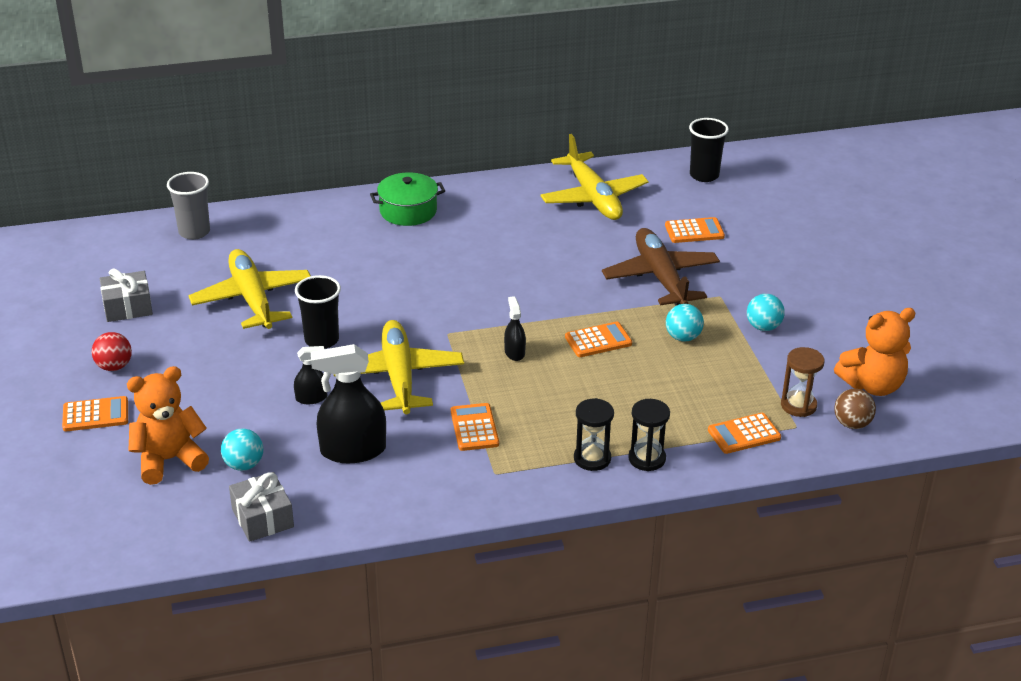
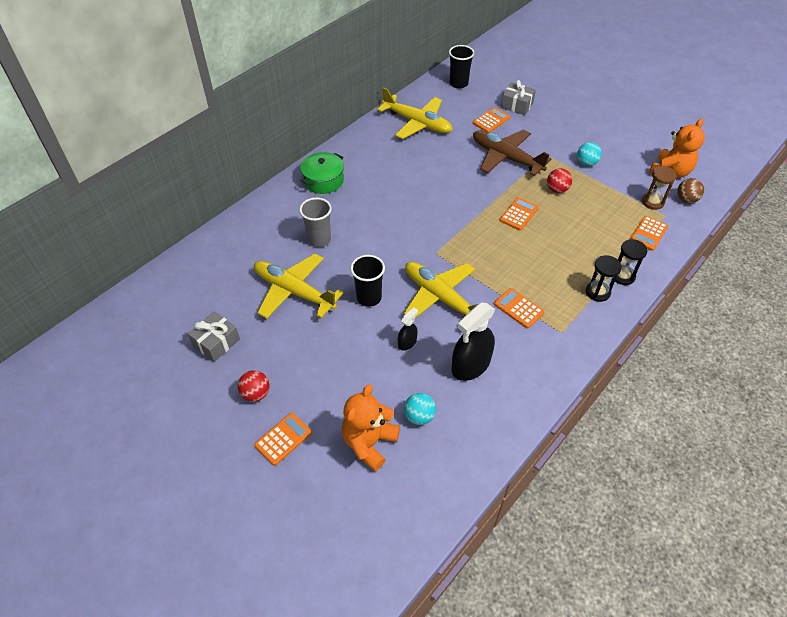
camera: 35 degrees left, 15 degrees up
grey cup [167,172,210,240] -> grey cup moved to [299,197,332,247]
grey gift [229,472,294,542] -> grey gift moved to [501,80,536,115]
black spray bottle [504,296,526,361] -> none
turquoise ball [666,304,704,342] -> red ball [547,168,572,193]

